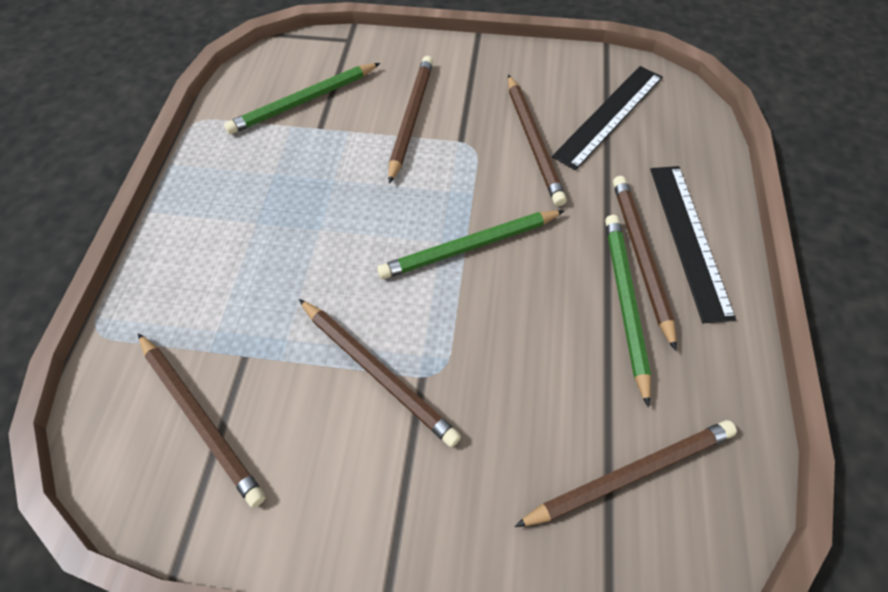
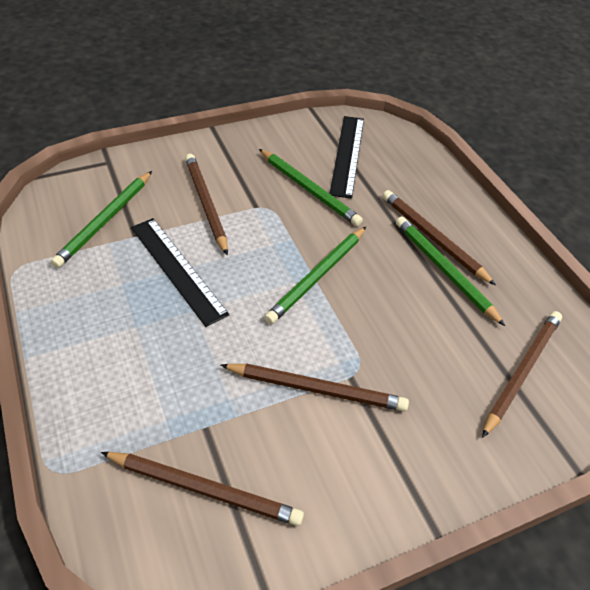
camera: 35 degrees left, 10 degrees down
brown pencil [508,74,567,206] -> green pencil [259,149,363,226]
black ruler [650,166,736,323] -> black ruler moved to [131,218,229,327]

